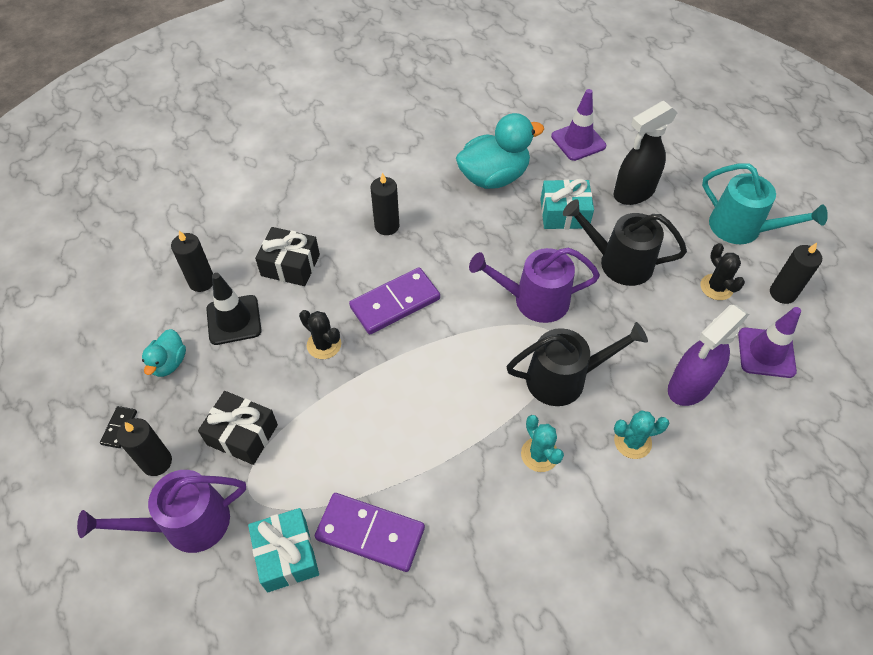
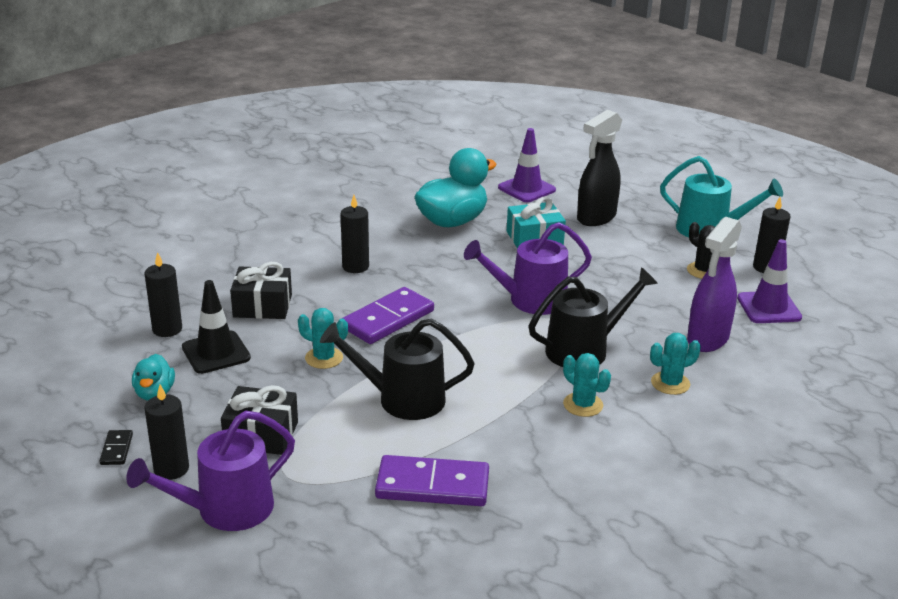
camera: 15 degrees left, 25 degrees down
turquoise gift [248,508,319,593] -> none
black cactus [299,310,341,359] -> turquoise cactus [298,308,348,369]
black watering can [563,199,687,286] -> black watering can moved to [320,319,474,420]

